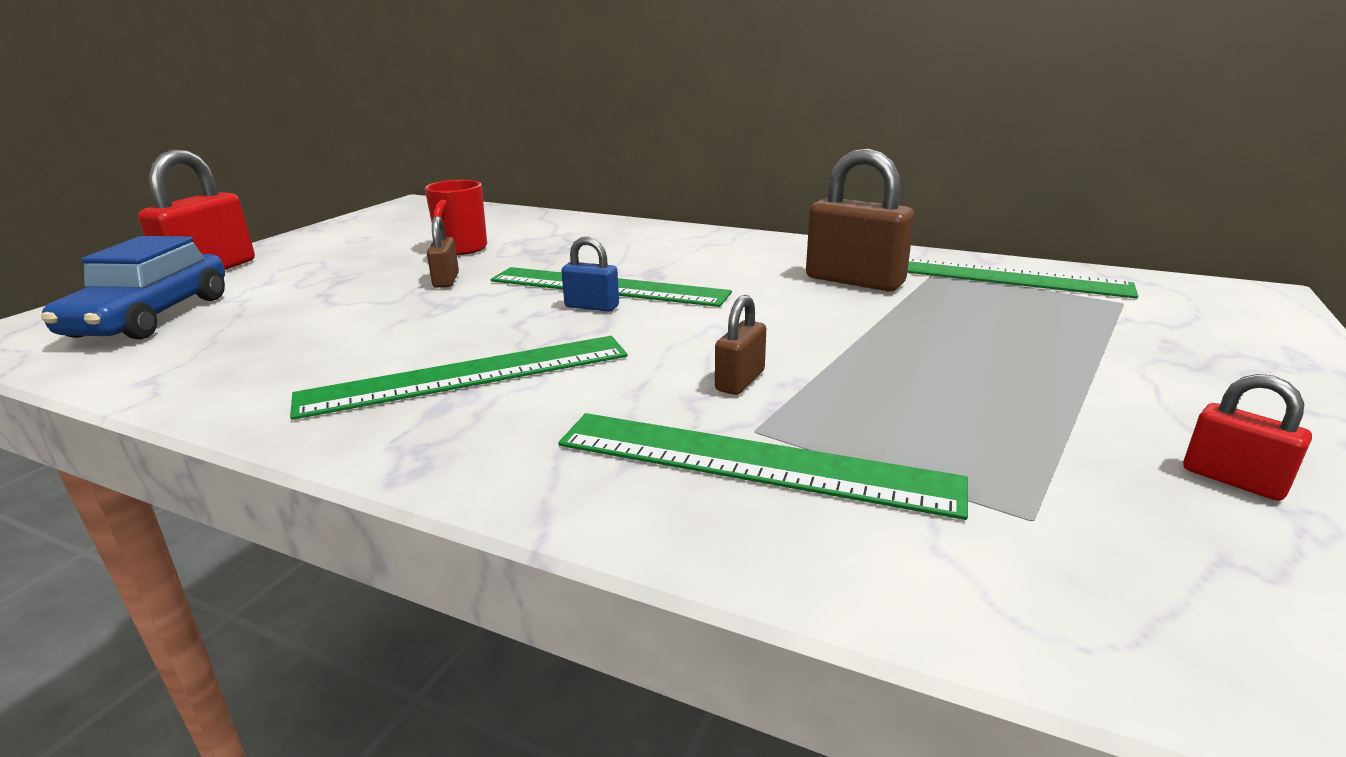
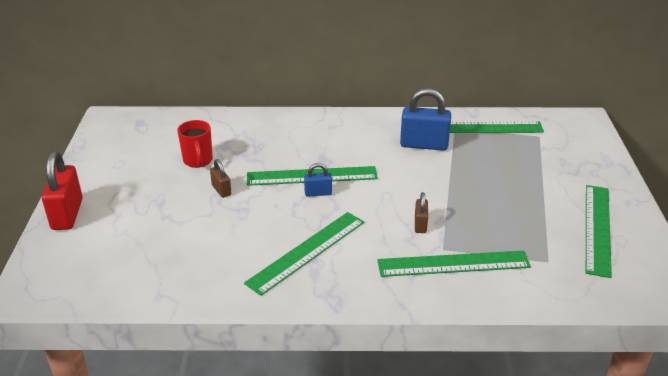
camera: 25 degrees left, 10 degrees up
blue car [41,236,225,339] -> none
brown padlock [806,148,915,291] -> blue padlock [400,88,451,151]
red padlock [1183,374,1312,501] -> green ruler [586,185,612,278]

